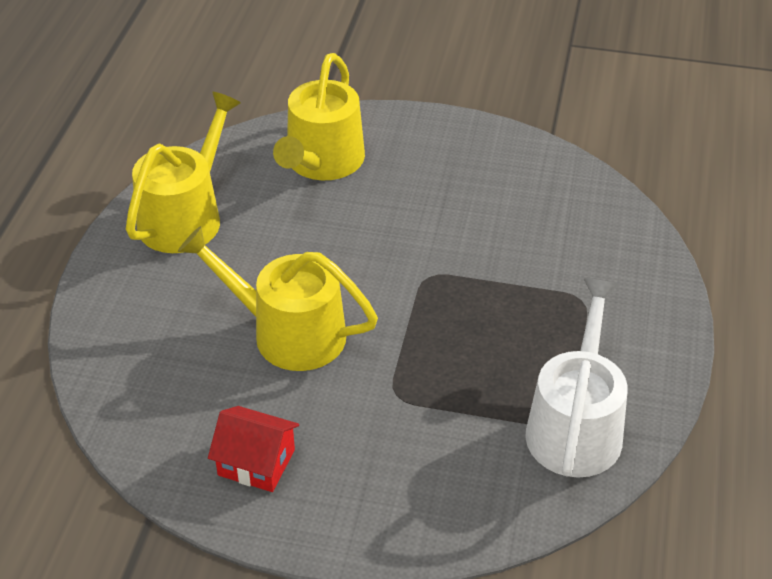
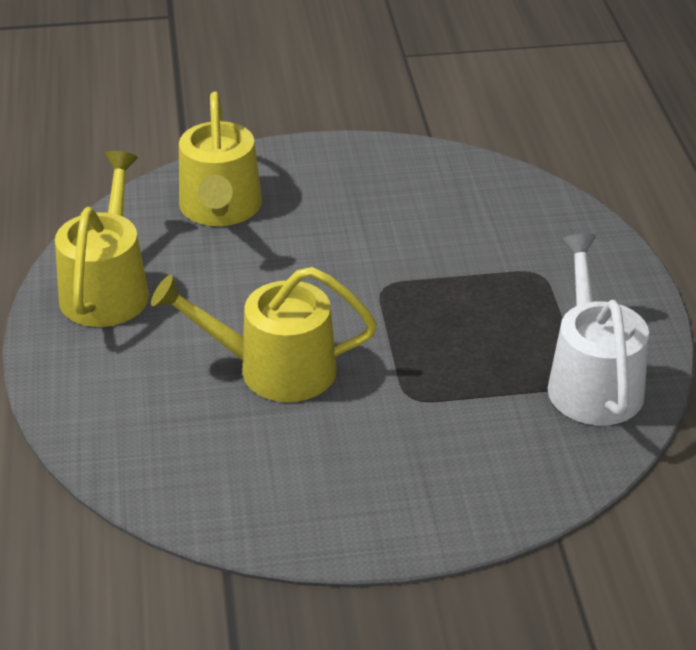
camera: 20 degrees left, 5 degrees down
red house [208,406,299,492] -> none

